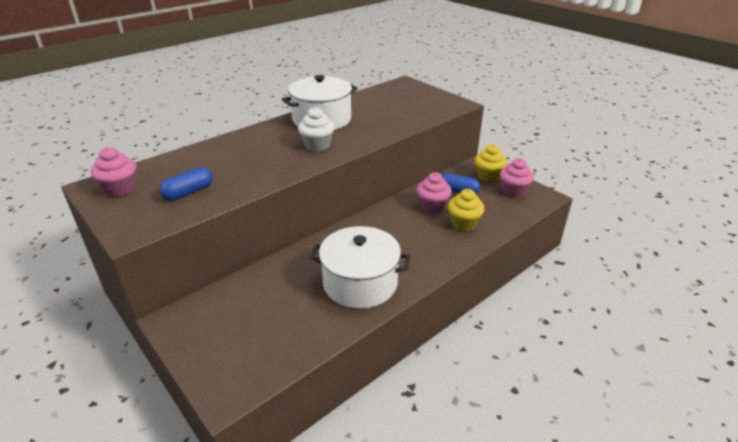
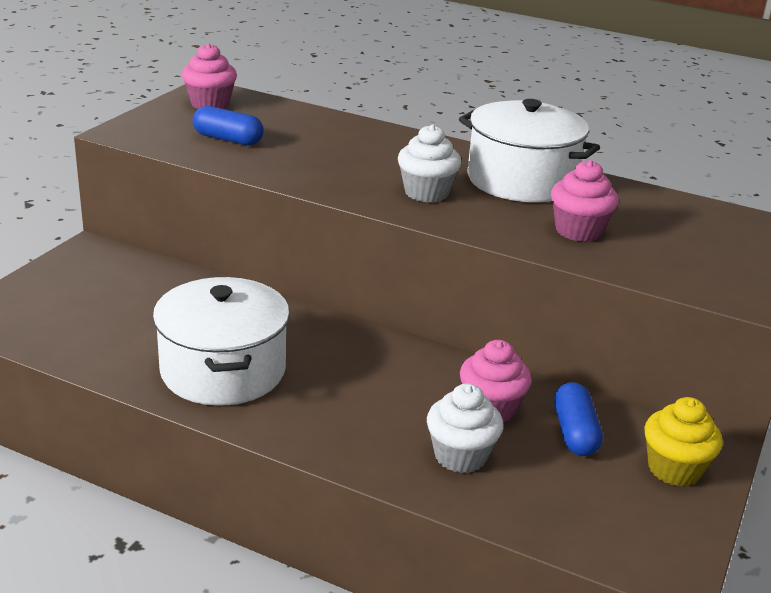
camera: 65 degrees right, 5 degrees down
yellow cupcake [448,189,485,231] -> white cupcake [427,383,503,473]
pink cupcake [500,158,534,198] -> pink cupcake moved to [551,160,619,242]

